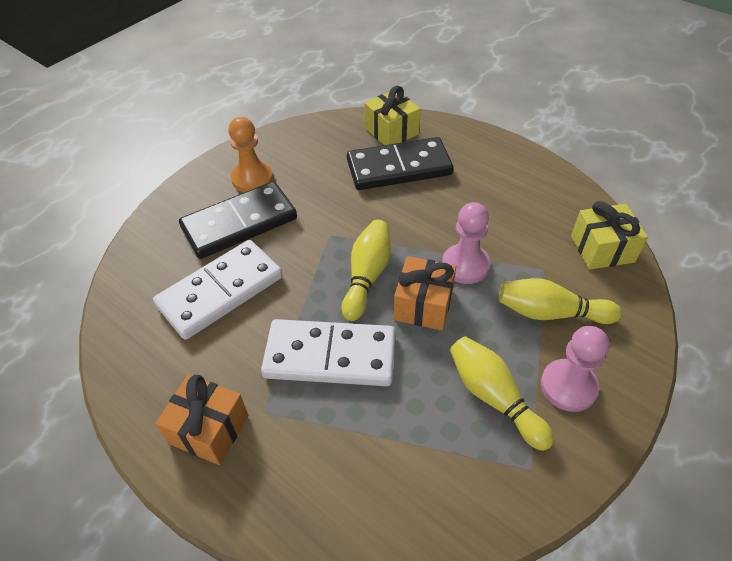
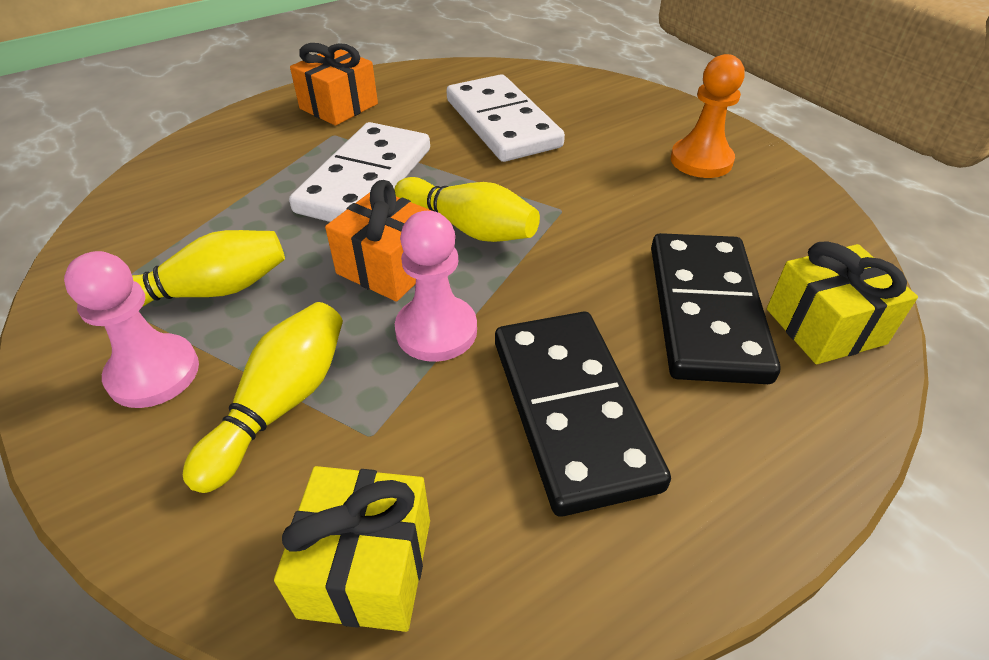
camera: 105 degrees right, 5 degrees down
black domino [179,182,297,259] -> black domino moved to [495,312,671,517]

